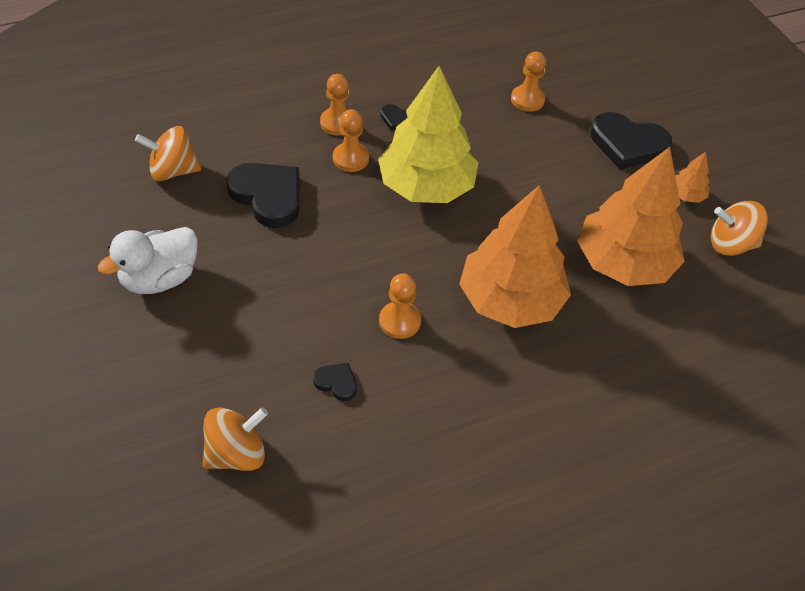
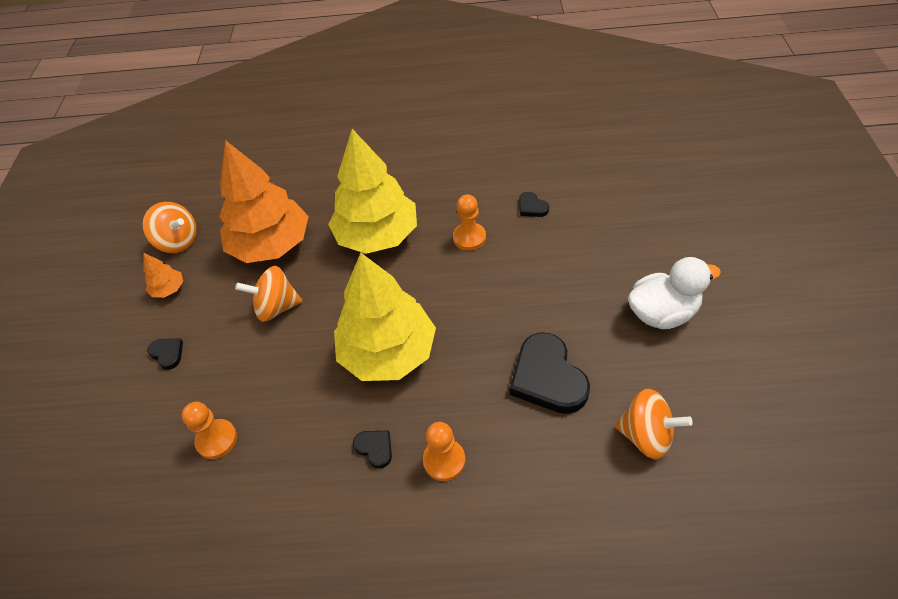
camera: 150 degrees left, 0 degrees up
orange spinning top [203,407,268,471] -> orange spinning top moved to [235,266,303,322]
orange pawn [333,109,369,172] -> none
orange tree [459,185,571,328] -> yellow tree [328,129,417,254]
black heart [590,112,672,170] -> black heart [147,338,183,370], size x0.47

